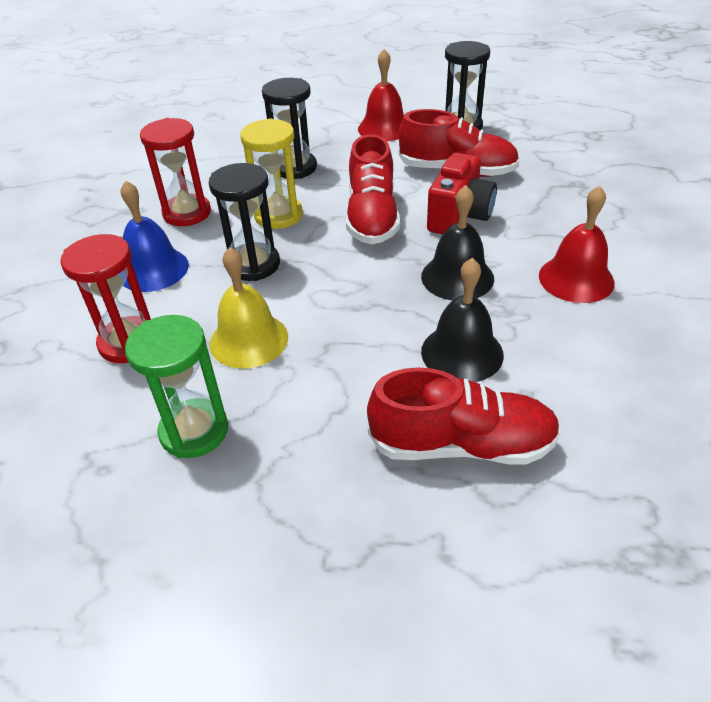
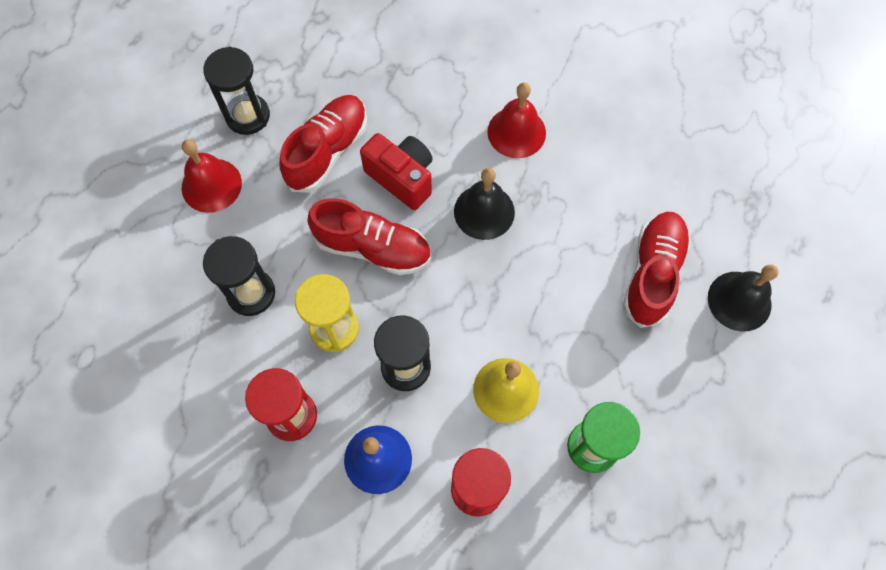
camera: 75 degrees left, 25 degrees up
black bell [421,258,504,382] -> black bell moved to [708,264,778,332]

